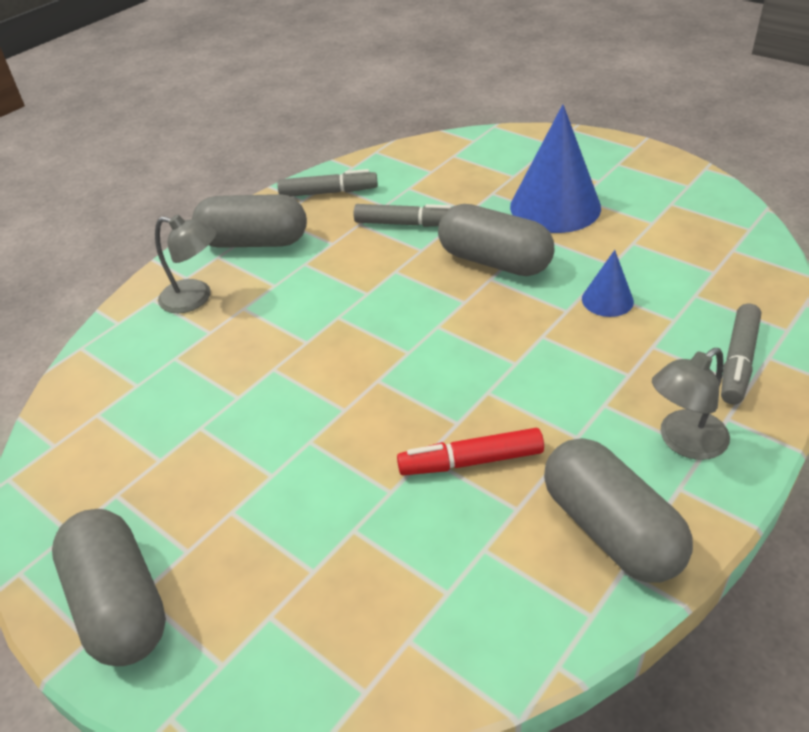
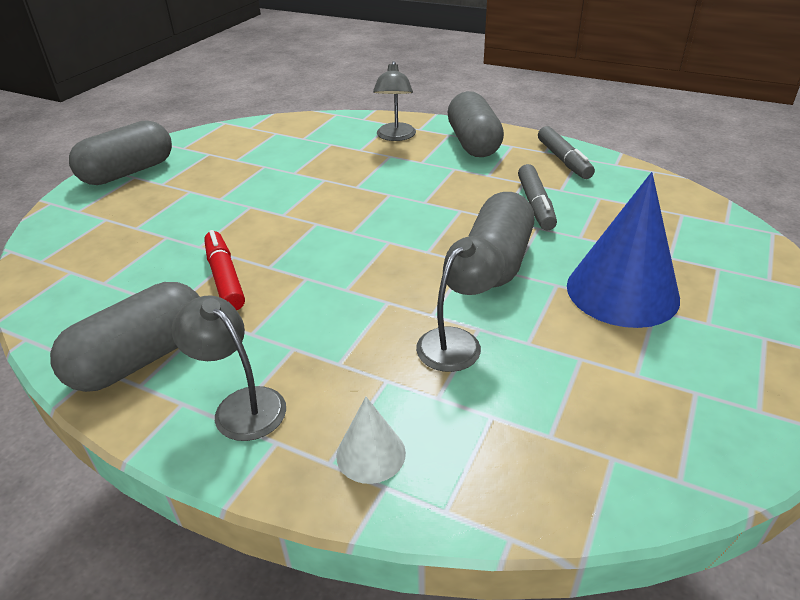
camera: 75 degrees right, 5 degrees down
blue cone [582,250,634,317] -> grey lamp [416,236,505,372]
grey marker [721,303,761,405] -> white cone [336,397,406,484]

